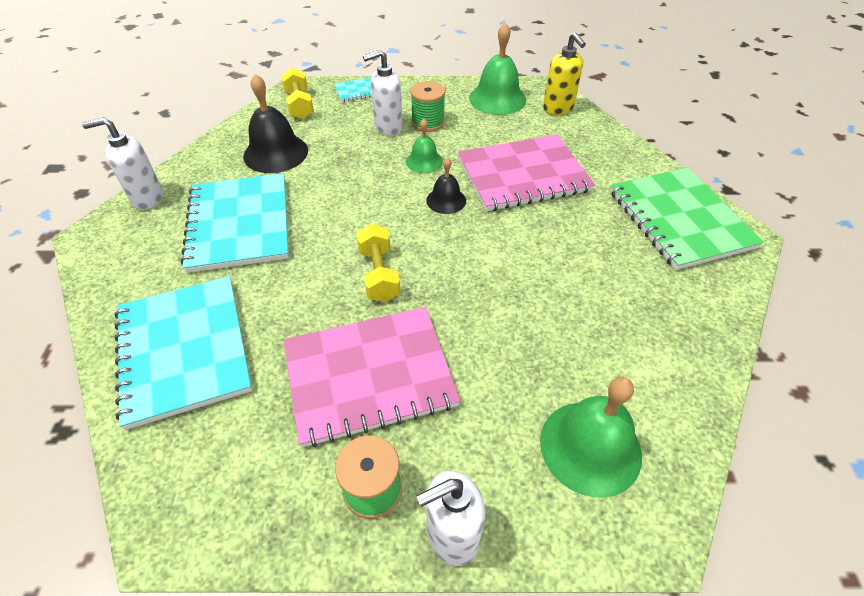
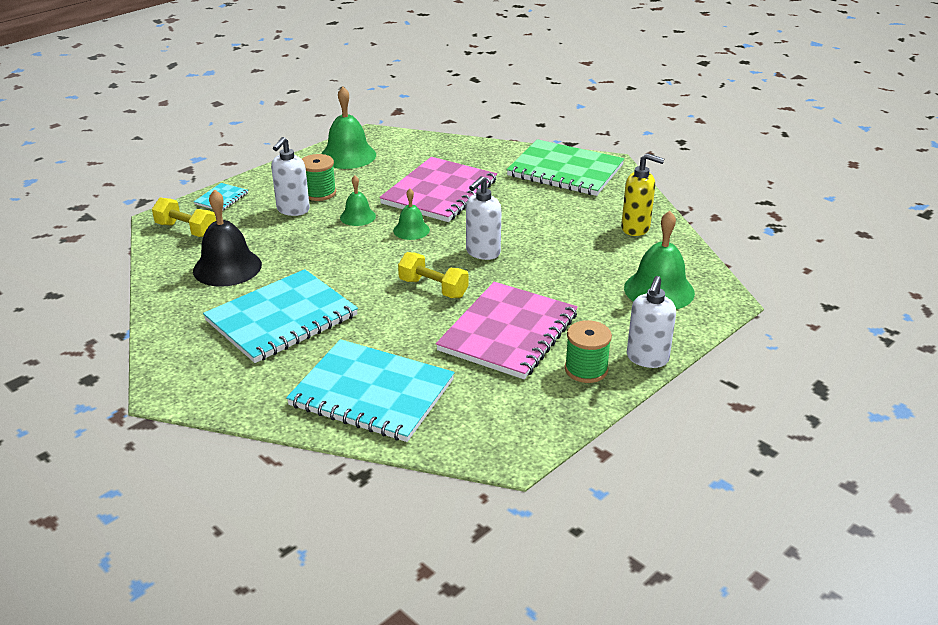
camera: 45 degrees left, 15 degrees down
white soap dispenser [82,117,163,210] -> white soap dispenser moved to [466,176,502,260]
turquoise notebook [181,173,289,273] -> turquoise notebook turned 75 degrees counterclockwise [203,269,358,363]
black bell [426,157,466,214] -> green bell [393,189,430,240]
yellow soap dispenser [543,32,586,115] -> yellow soap dispenser moved to [621,153,664,236]

